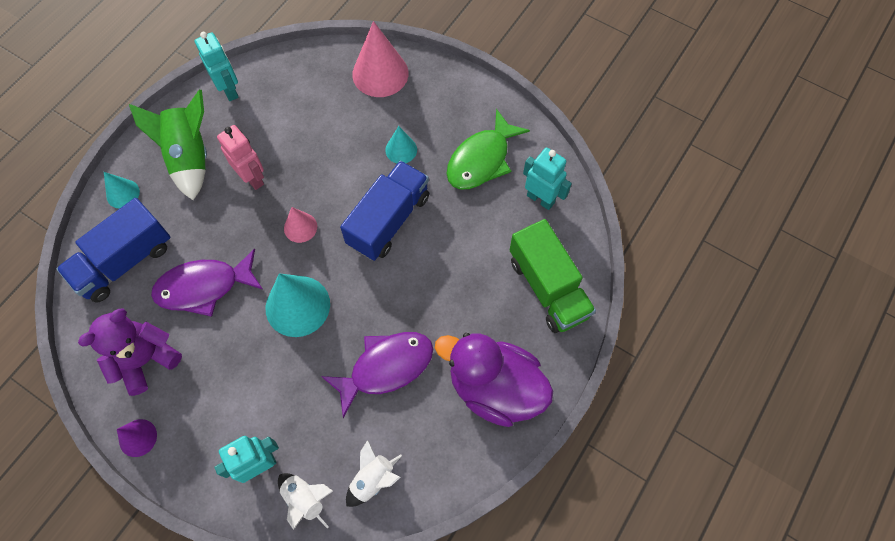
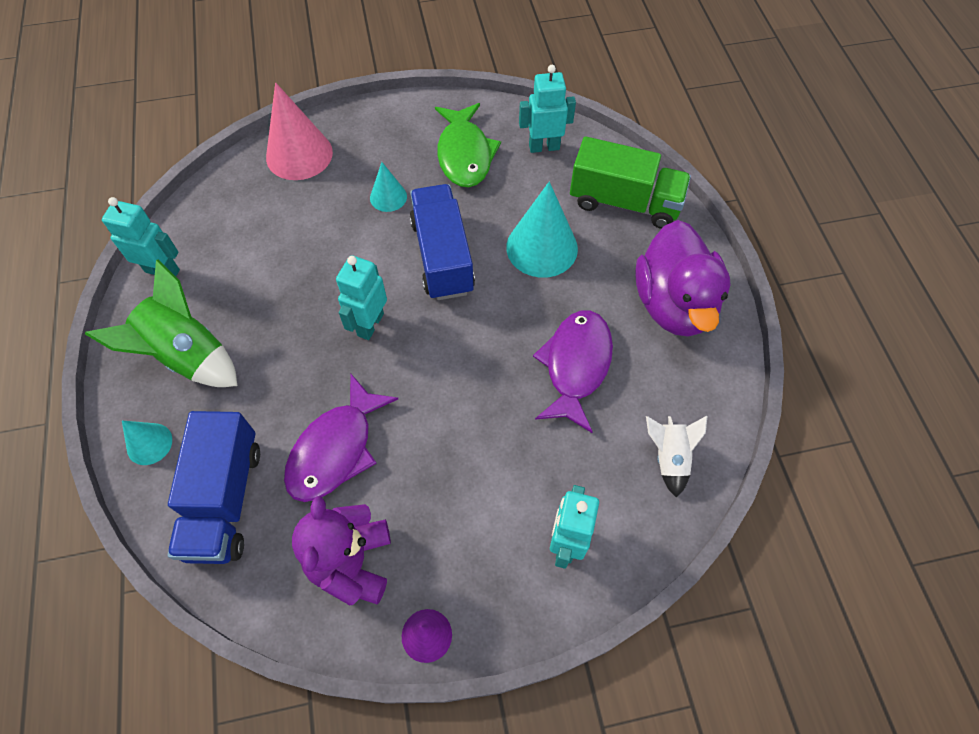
camera: 45 degrees left, 5 degrees down
pink robot [217,125,264,190] -> none
turquoise cone [266,273,330,337] -> turquoise cone moved to [506,182,578,278]
white rocket [278,473,333,530] -> none
pink cone [284,207,317,243] -> turquoise robot [336,255,387,340]
purple duck [435,333,553,427] -> purple duck turned 75 degrees counterclockwise [635,220,730,337]

